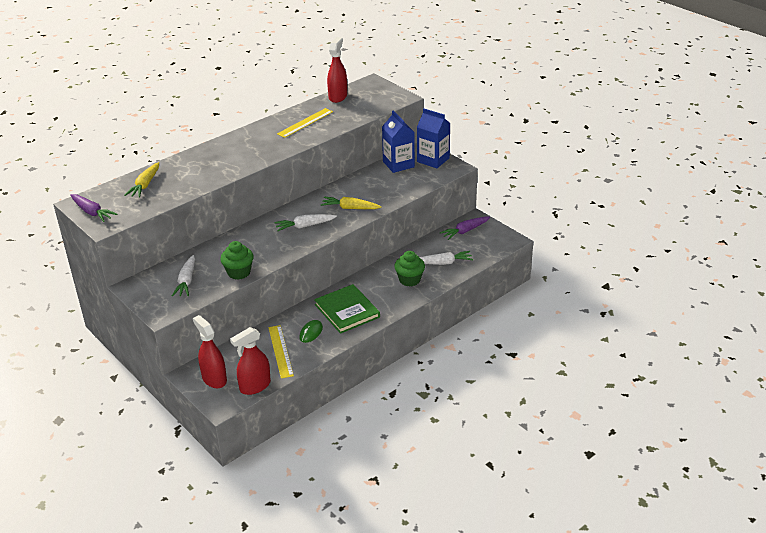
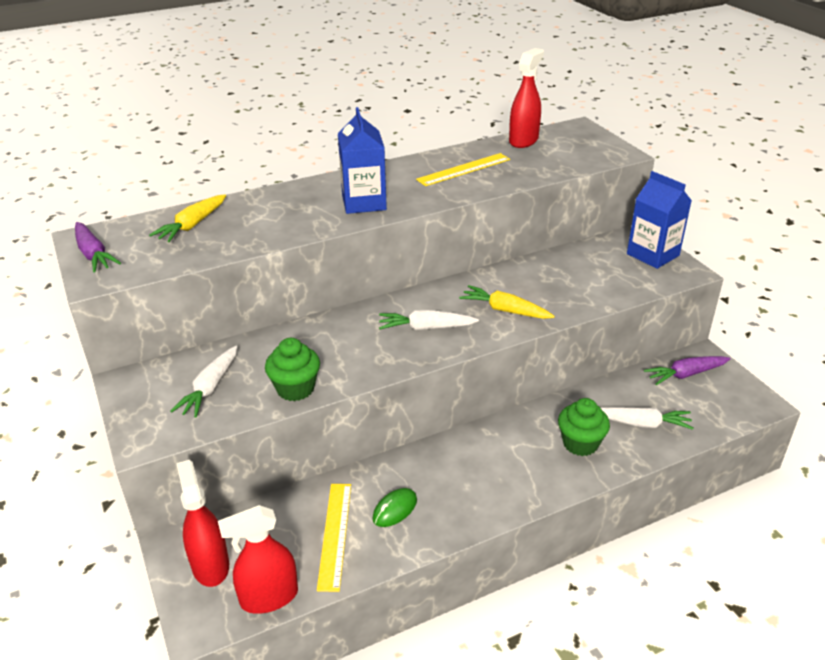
camera: 15 degrees right, 0 degrees up
green book [314,284,380,334] -> none
blue carton [382,111,415,173] -> blue carton moved to [338,107,387,214]

